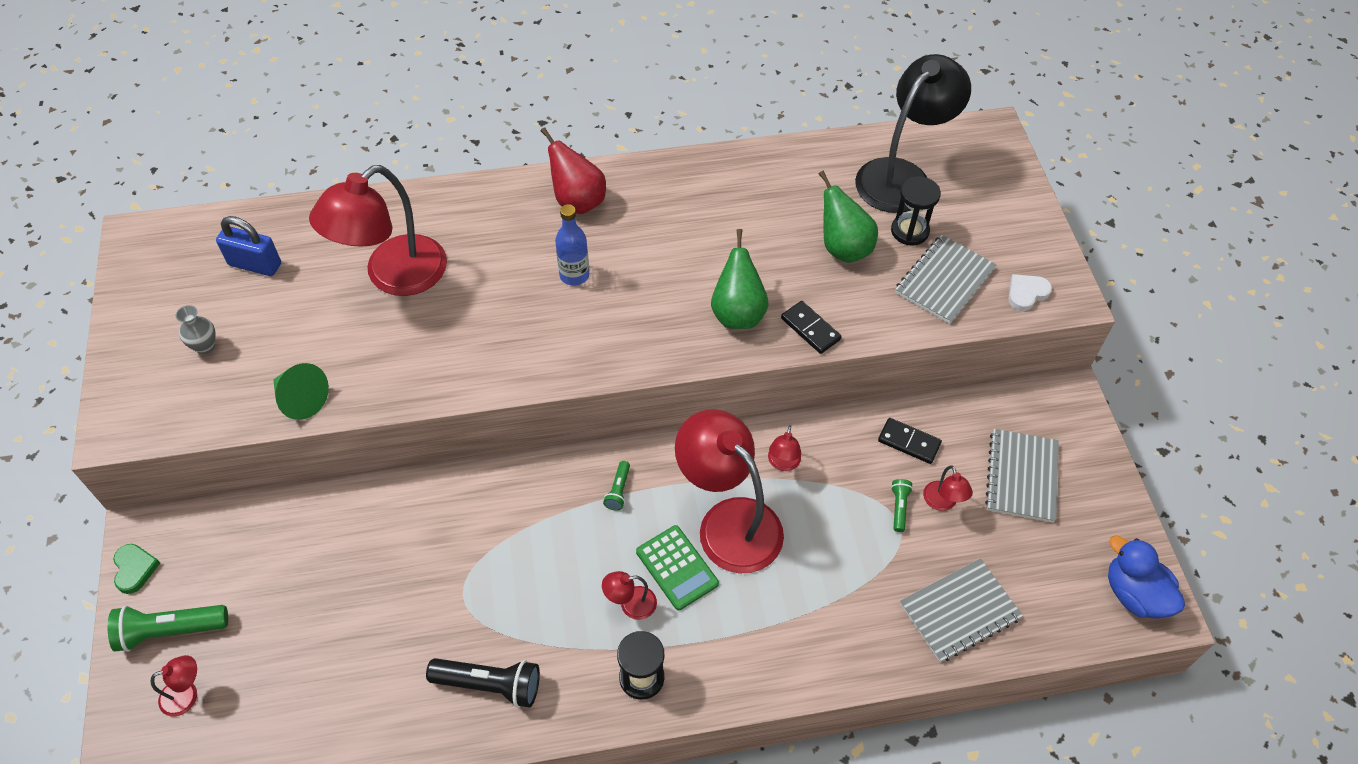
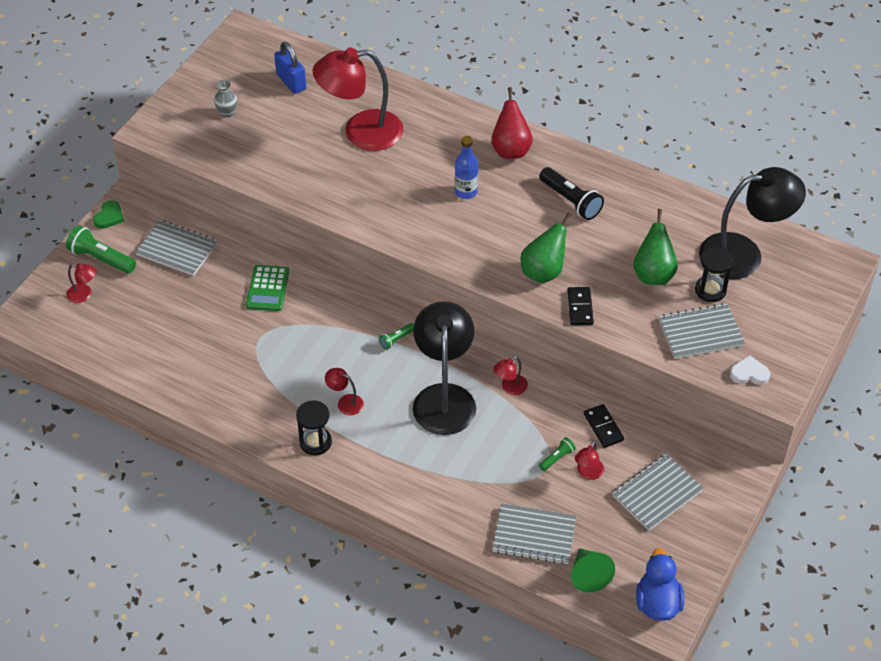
camera: 40 degrees right, 5 degrees down
green cone [273,363,329,420] -> green cone moved to [571,548,615,592]
black flashlight [426,658,540,708] -> black flashlight moved to [539,167,604,220]
green calculator [636,525,719,610] -> green calculator moved to [246,265,289,311]
red lamp [675,409,784,573] -> black lamp [413,301,476,435]
none -> grey notebook [135,220,217,276]

